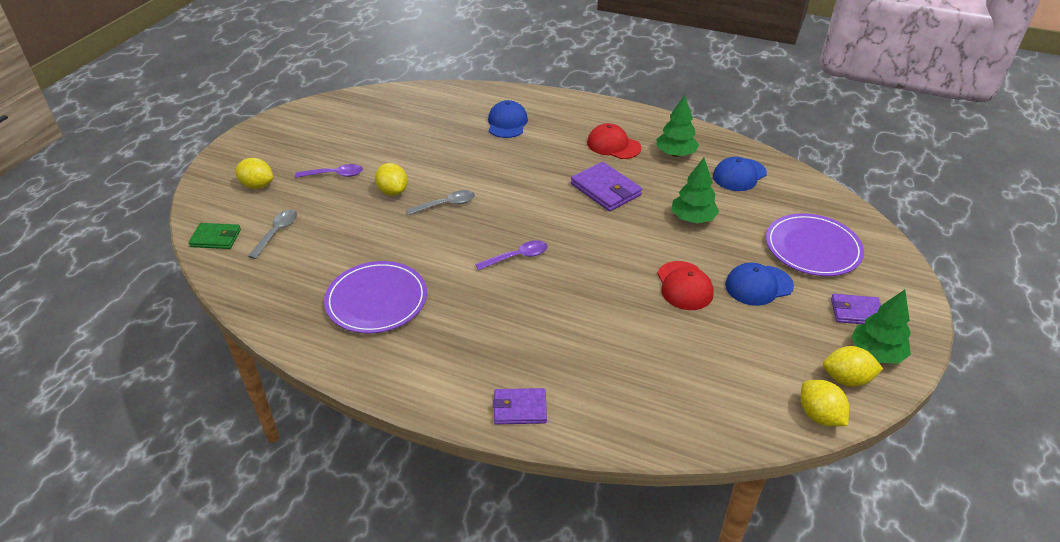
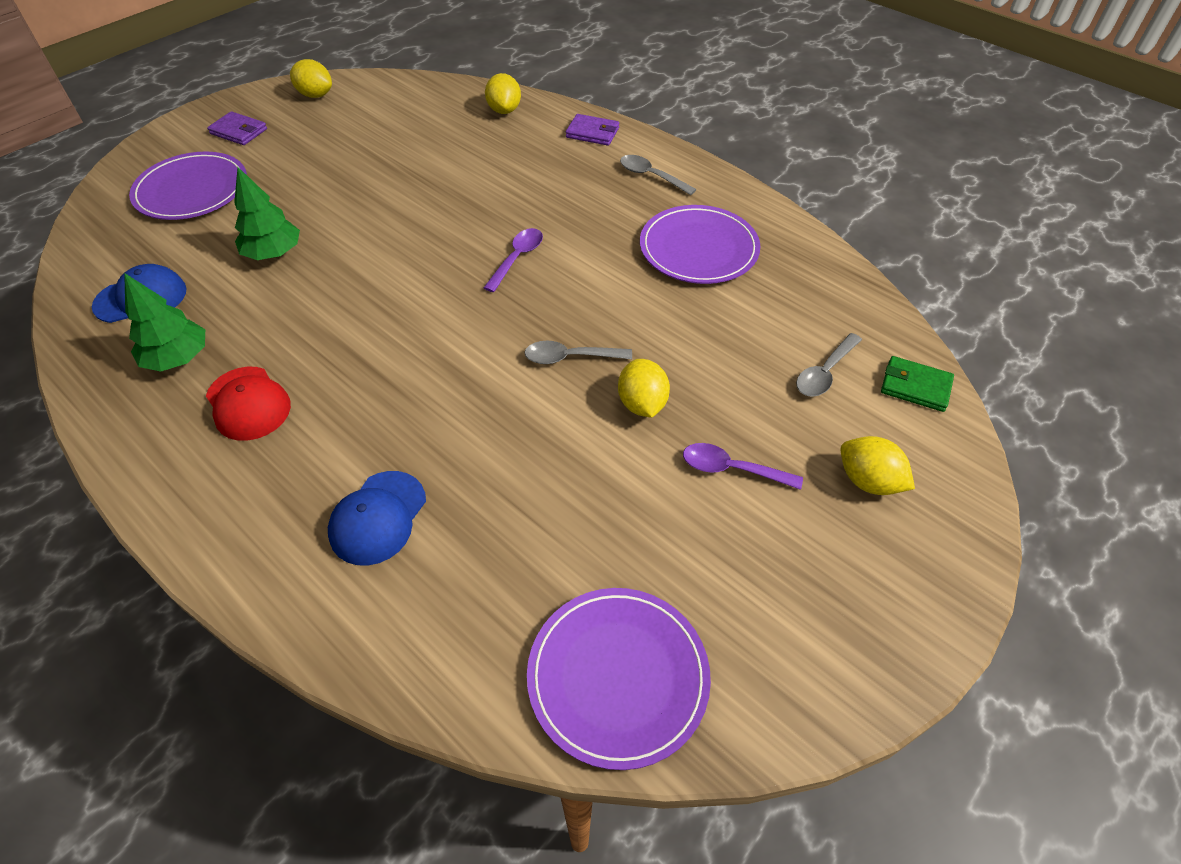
camera: 160 degrees left, 10 degrees up
purple spoon [475,240,548,270] -> purple spoon turned 120 degrees clockwise [484,228,543,292]
purple wallet [571,162,642,211] -> none
red cap [657,261,714,310] -> none
blue cap [725,262,794,306] -> none
yellow lemon [801,380,849,427] -> yellow lemon moved to [485,73,521,114]
green tree [851,290,911,364] -> none
none -> purple plate [527,588,711,770]
none -> grey spoon [620,155,696,195]

